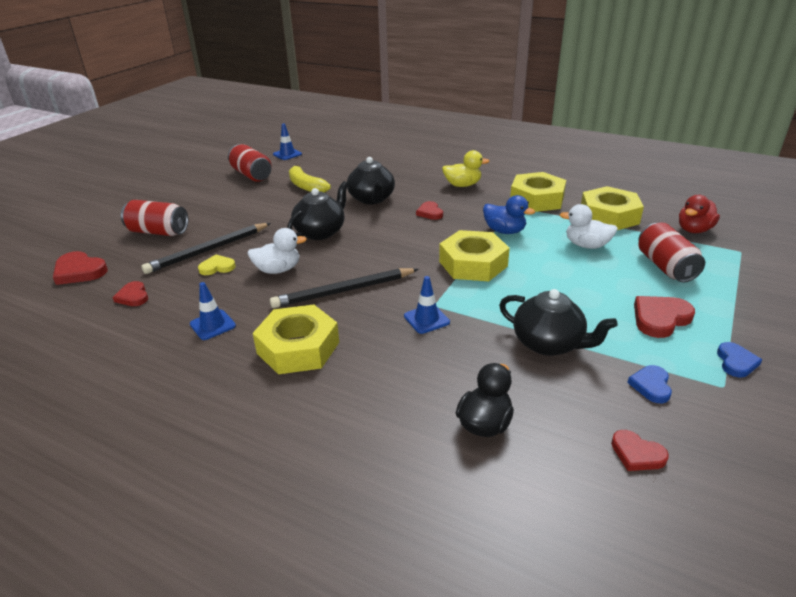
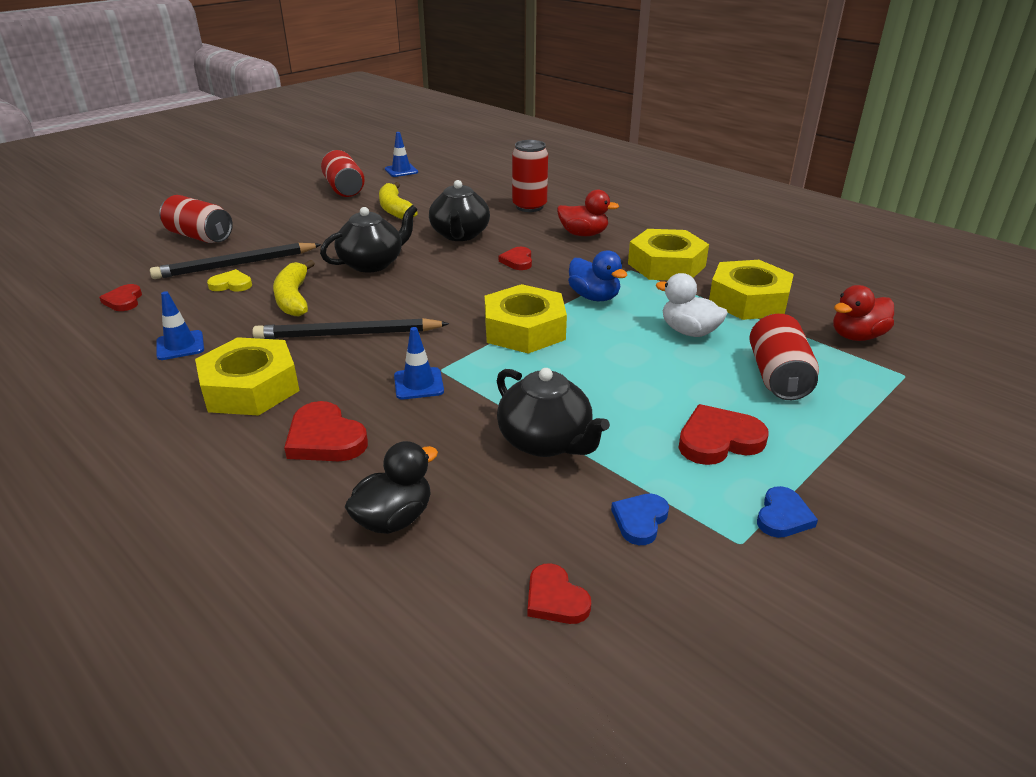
camera: 15 degrees right, 0 degrees up
red heart [53,251,108,285] -> red heart moved to [284,401,368,461]
white duck [247,228,307,274] -> yellow banana [273,260,315,317]
yellow duck [442,150,489,187] -> red duck [557,190,619,236]
none -> red can [512,140,548,212]

